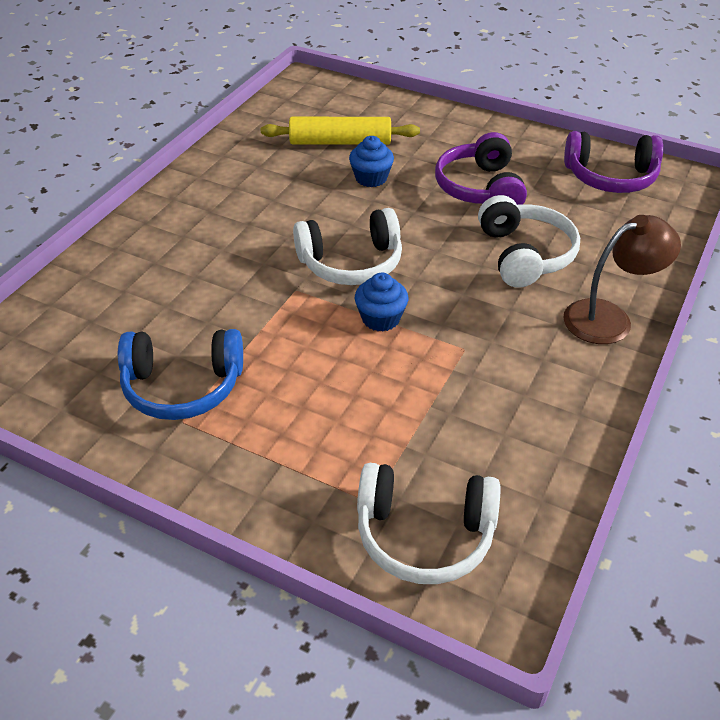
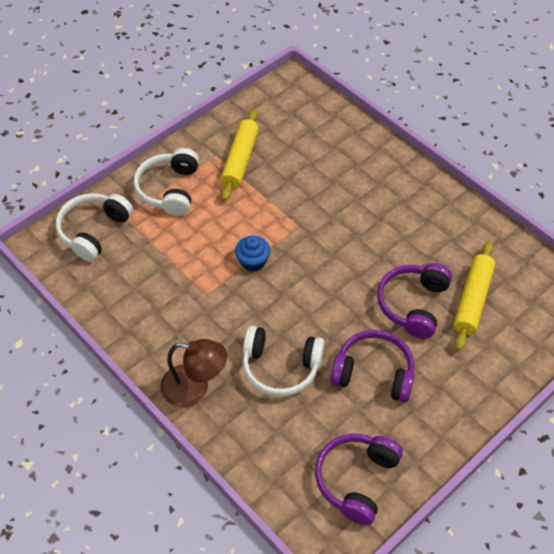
camera: 110 degrees right, 10 degrees up
blue headphones [118,329,243,420] -> yellow rolling pin [221,109,259,201]
white headphones [293,208,402,285] -> white headphones moved to [134,148,199,216]
blue cupcake [349,136,394,187] -> purple headphones [377,263,452,339]
brown lamp [563,215,681,344] -> brown lamp turned 75 degrees counterclockwise [160,339,227,407]

